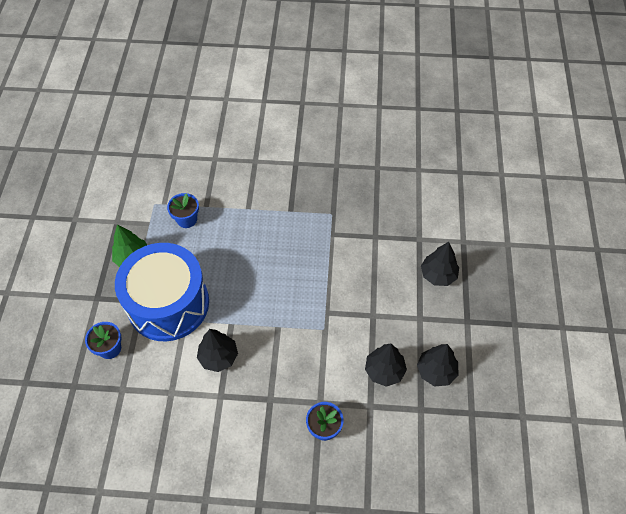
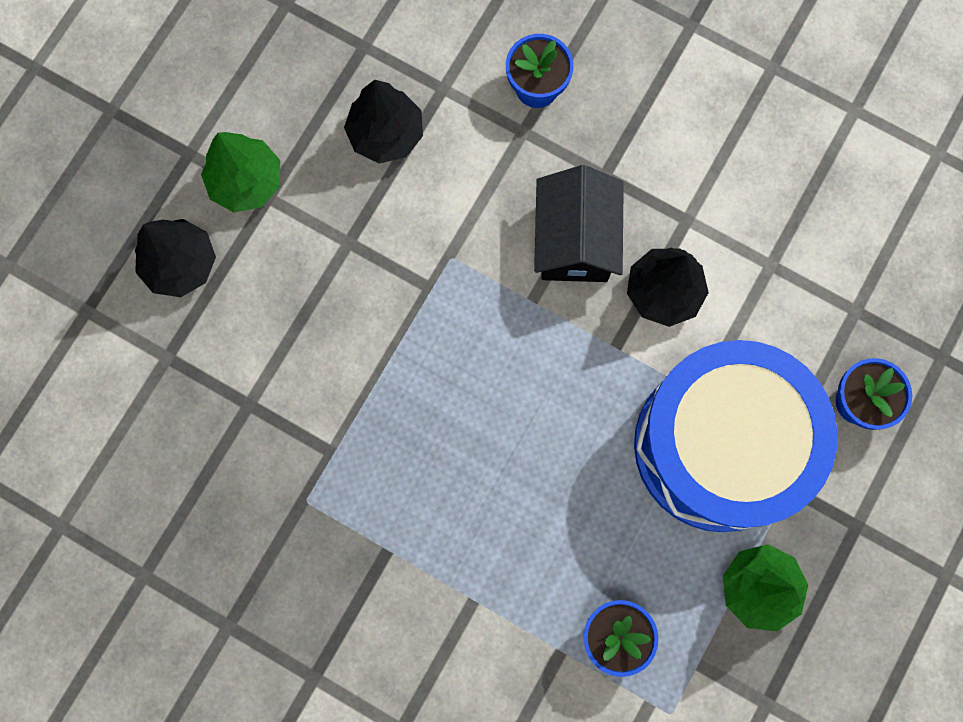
camera: 155 degrees left, 20 degrees up
black tree [417,344,458,387] -> none
none -> green tree [201,132,280,212]
none -> black house [534,165,624,282]

